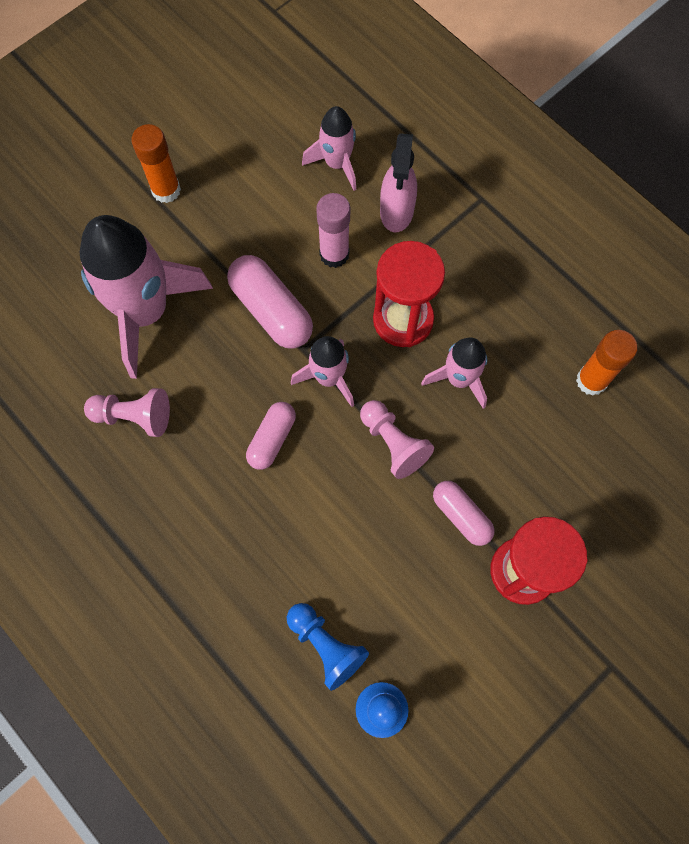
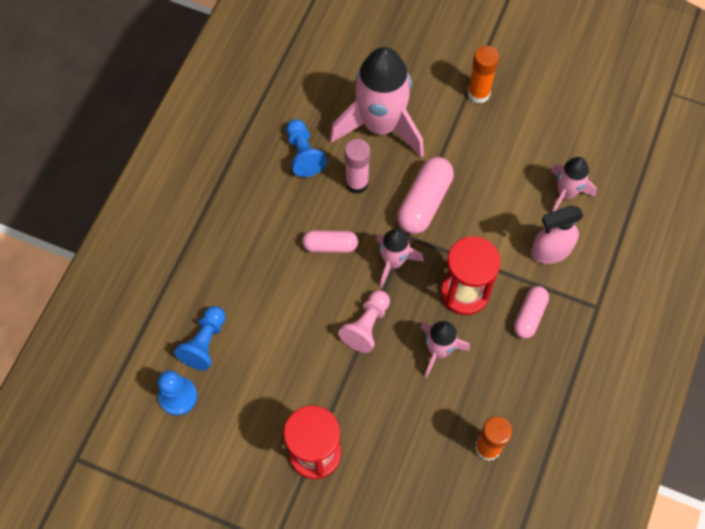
camera: 65 degrees right, 5 degrees down
pink pawn [84,388,170,437] -> blue pawn [286,119,327,177]
pink glue stick [316,193,350,268] -> pink glue stick moved to [344,139,370,194]
pink capsule [433,481,495,546] -> pink capsule moved to [514,286,549,339]

